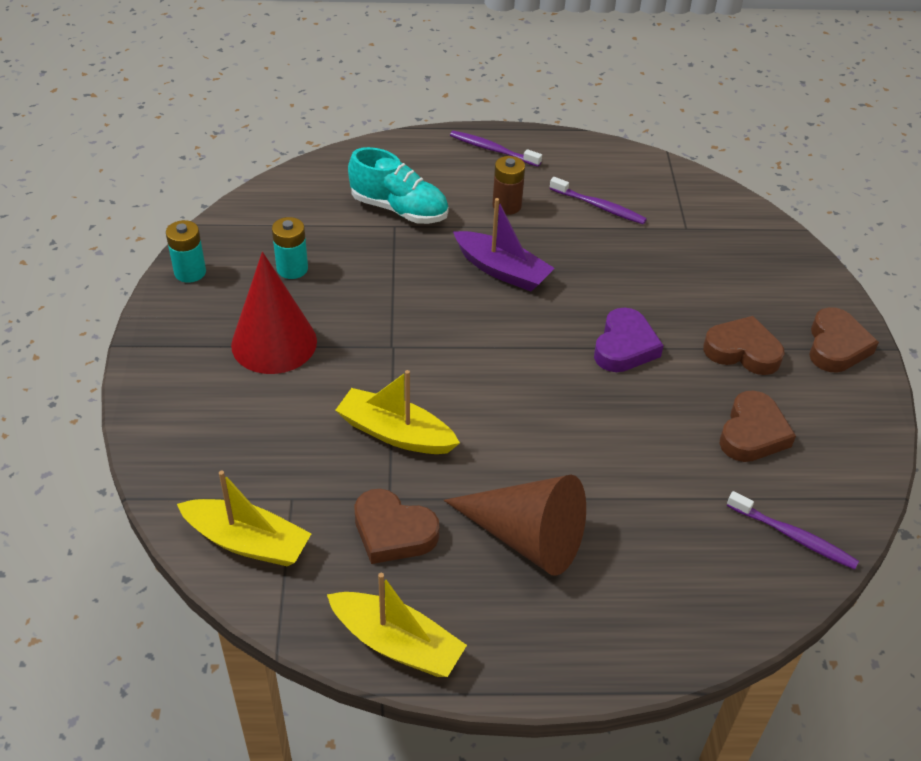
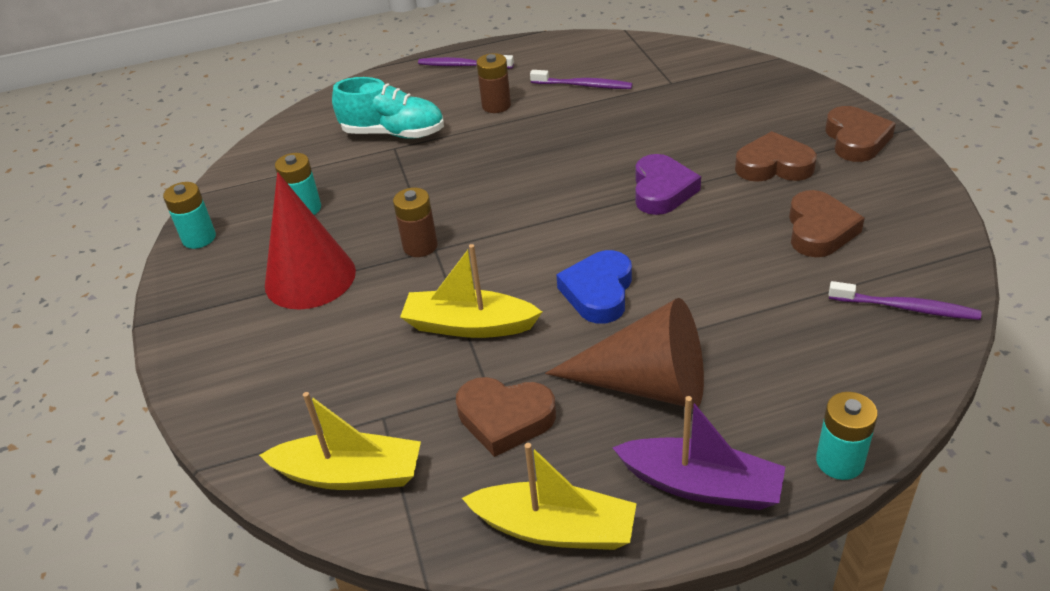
camera: 10 degrees left, 5 degrees down
purple boat [453,198,555,291] -> purple boat moved to [612,396,785,510]
none -> brown battery [393,188,438,257]
none -> blue heart [556,250,632,324]
none -> turquoise battery [816,392,878,480]

